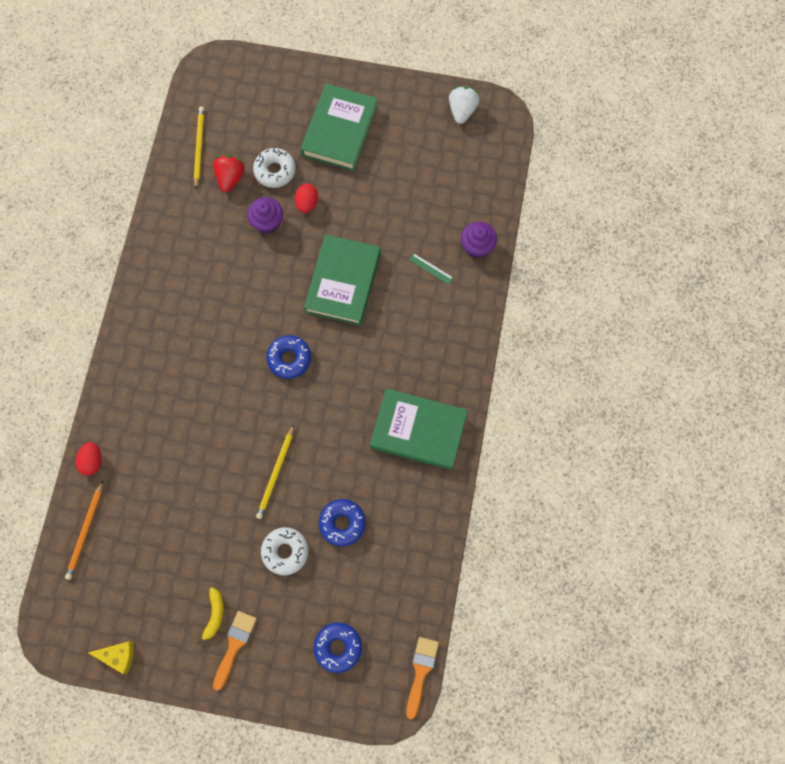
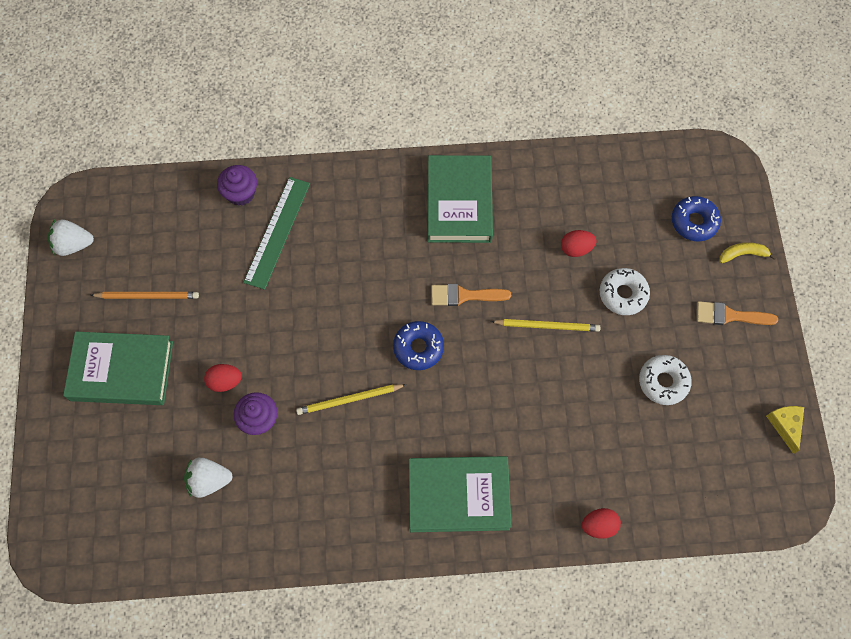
camera: 105 degrees left, 5 degrees down
orange pencil [65,480,103,580] -> orange pencil moved to [90,292,199,299]
yellow pencil [194,107,204,189] -> yellow pencil moved to [296,384,407,415]
yellow banana [197,587,224,644] -> yellow banana moved to [719,242,777,263]
red strawberry [213,155,245,192] -> white strawberry [184,457,233,498]
white donut [253,148,296,188] -> white donut moved to [639,355,692,405]
green book [304,234,381,326] -> green book moved to [409,456,512,532]
blue donut [319,499,366,546] -> red egg [561,230,597,257]
orange brush [406,637,439,719] -> orange brush moved to [431,284,511,306]
green ruler [409,253,453,285] -> green ruler [243,177,310,290], size x2.33

